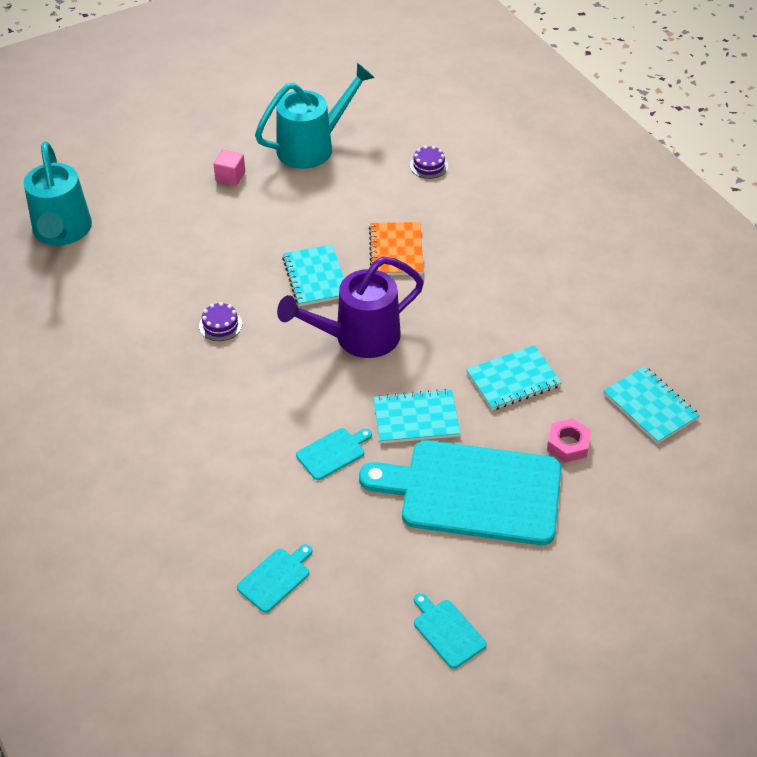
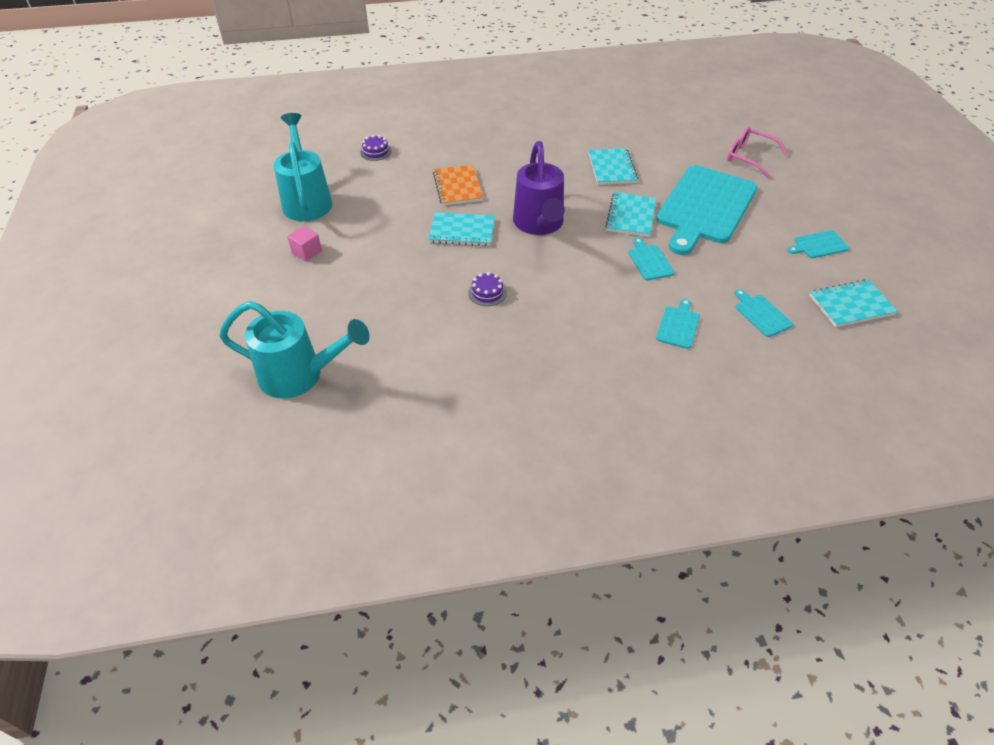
camera: 70 degrees left, 0 degrees up
orange notebook [369,222,424,275] -> orange notebook turned 60 degrees clockwise [433,165,483,205]
pink nut [547,418,591,463] -> none
turquoise notebook [603,366,700,444] -> turquoise notebook moved to [809,280,898,327]
none -> turquoise cutting board [656,299,700,349]
none -> pink glasses [727,126,788,179]

